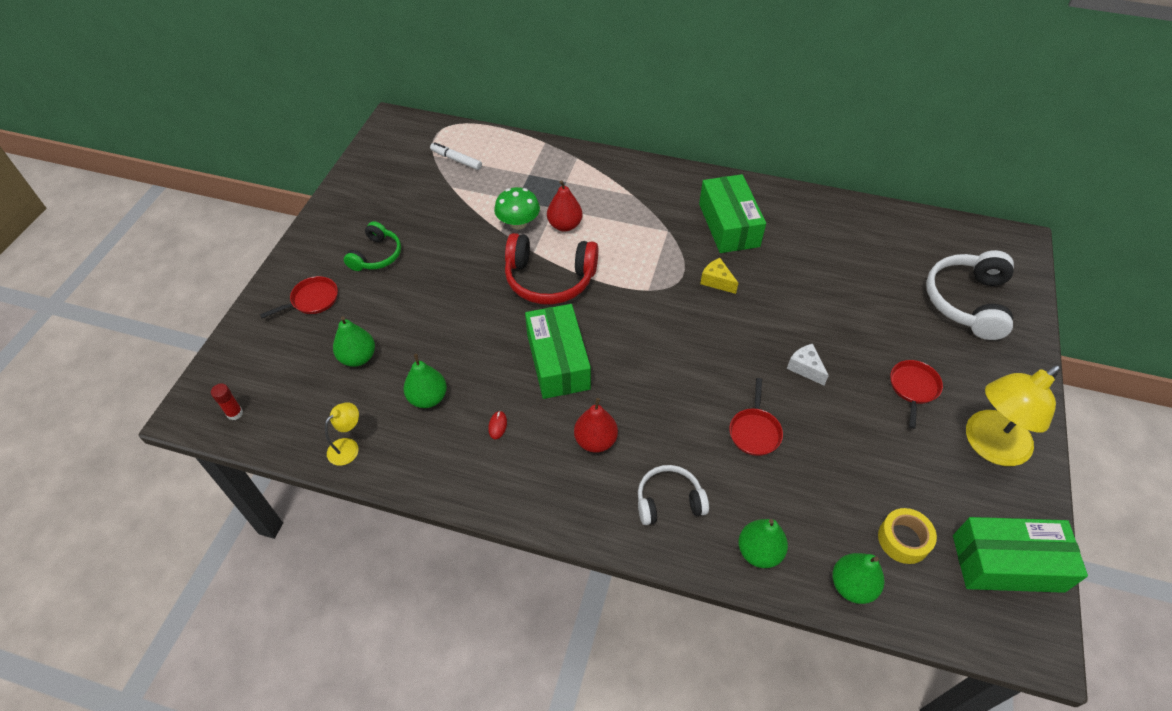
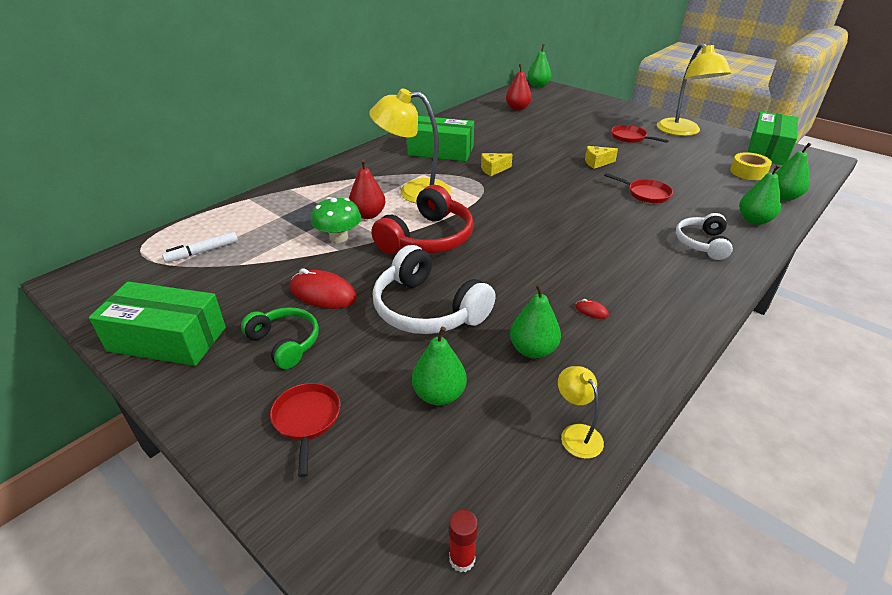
camera: 65 degrees left, 15 degrees down
green box [525,304,591,399] -> green box moved to [89,281,226,366]
red pear [574,398,618,453] -> red pear moved to [506,64,532,110]
white cheese [787,344,829,385] -> yellow cheese [585,146,618,169]
white headphones [926,250,1014,340] -> white headphones moved to [373,245,496,334]
none -> red mouse [290,268,357,309]
none -> yellow lamp [369,88,451,204]
none -> green pear [528,44,551,87]

